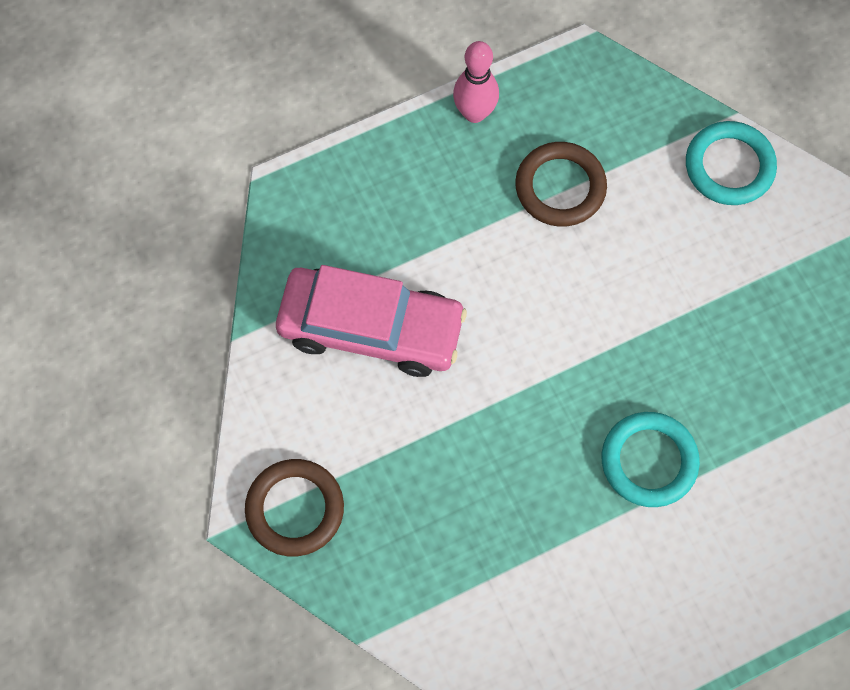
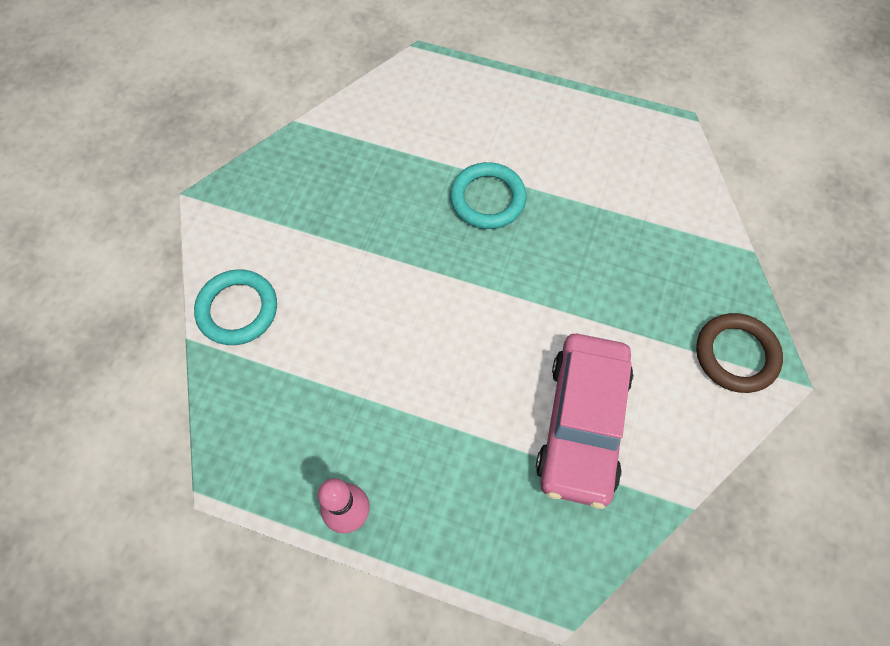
camera: 135 degrees left, 5 degrees down
pink car [276,265,467,377] -> pink car turned 135 degrees counterclockwise [536,334,633,509]
brown ring [515,142,607,227] -> none

